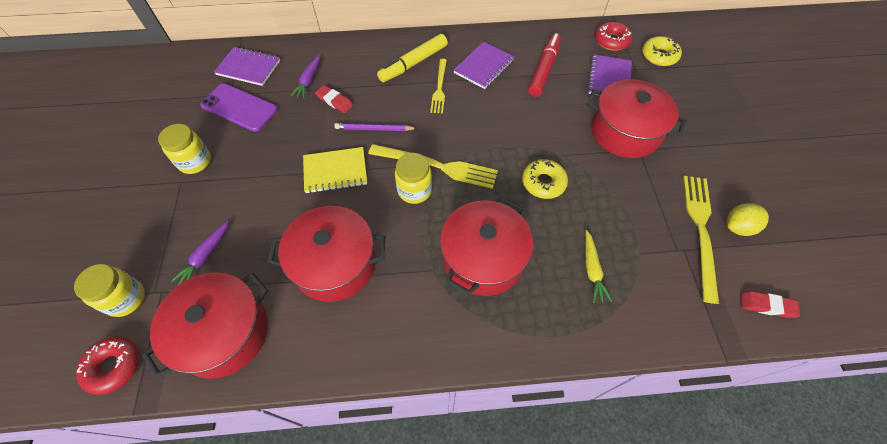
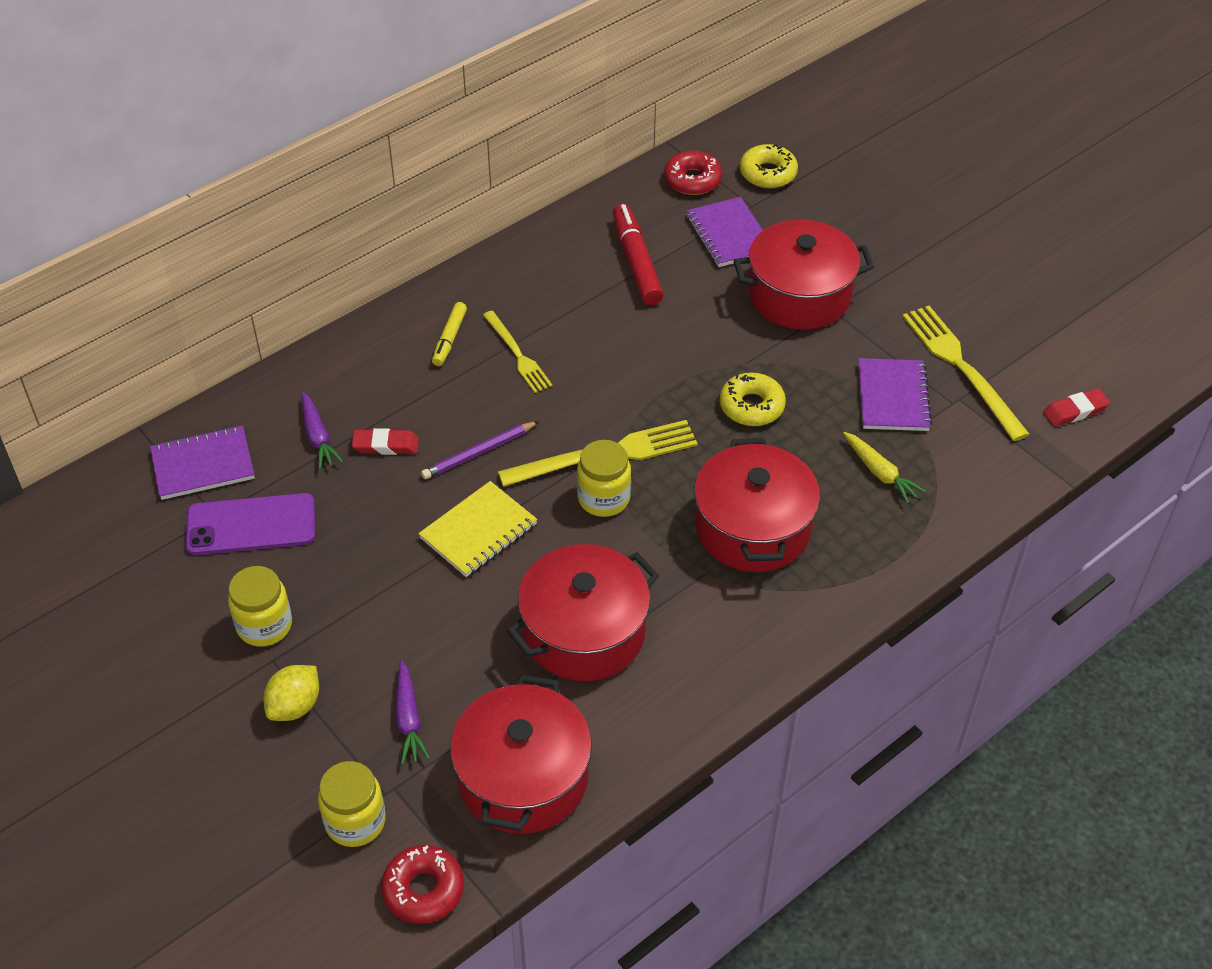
camera: 35 degrees left, 10 degrees down
yellow marker [377,34,448,82] -> yellow marker [432,302,467,366], size x0.59
purple notebook [454,41,514,89] -> purple notebook moved to [858,358,932,431]
yellow lemon [727,203,769,236] -> yellow lemon moved to [264,665,319,721]

